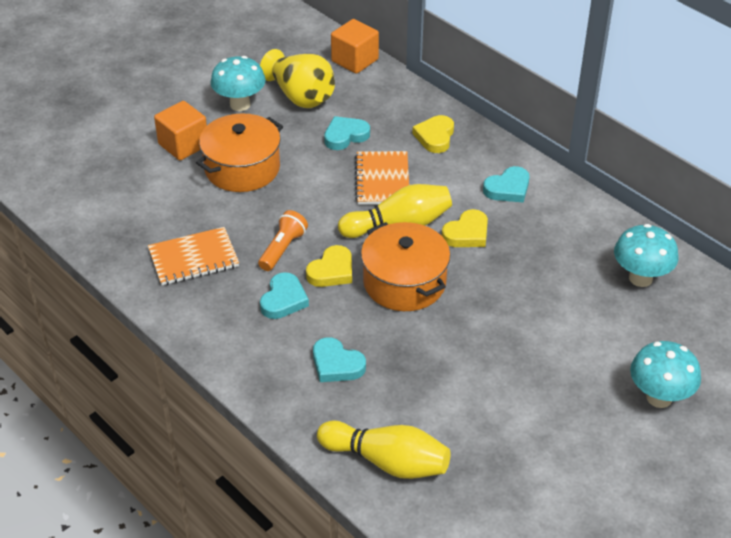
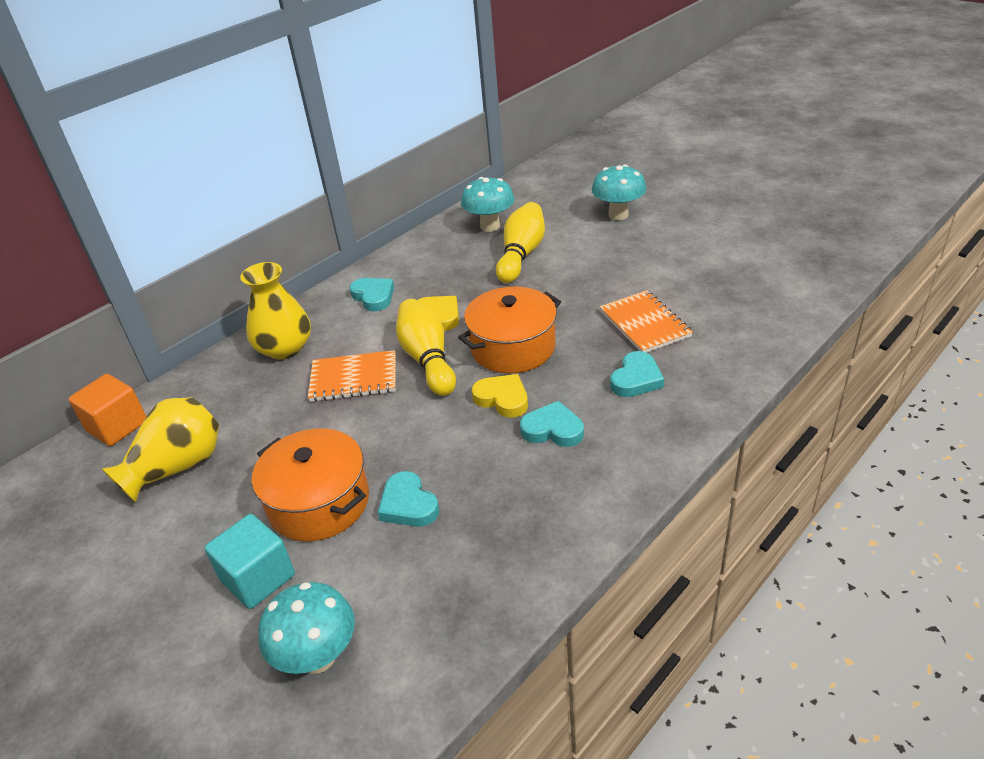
camera: 90 degrees left, 5 degrees down
orange notebook [148,227,239,286] -> orange notebook moved to [600,290,693,353]
orange cube [154,101,207,160] -> turquoise cube [204,514,295,609]
turquoise mushroom [210,56,266,111] -> turquoise mushroom moved to [258,582,355,674]
orange flashlight [258,210,308,271] -> none
yellow bowling pin [317,420,451,479] -> yellow bowling pin moved to [496,202,545,283]
turquoise heart [324,116,370,150] -> turquoise heart moved to [378,471,439,527]
yellow heart [412,115,454,153] -> yellow vase [240,262,311,359]

